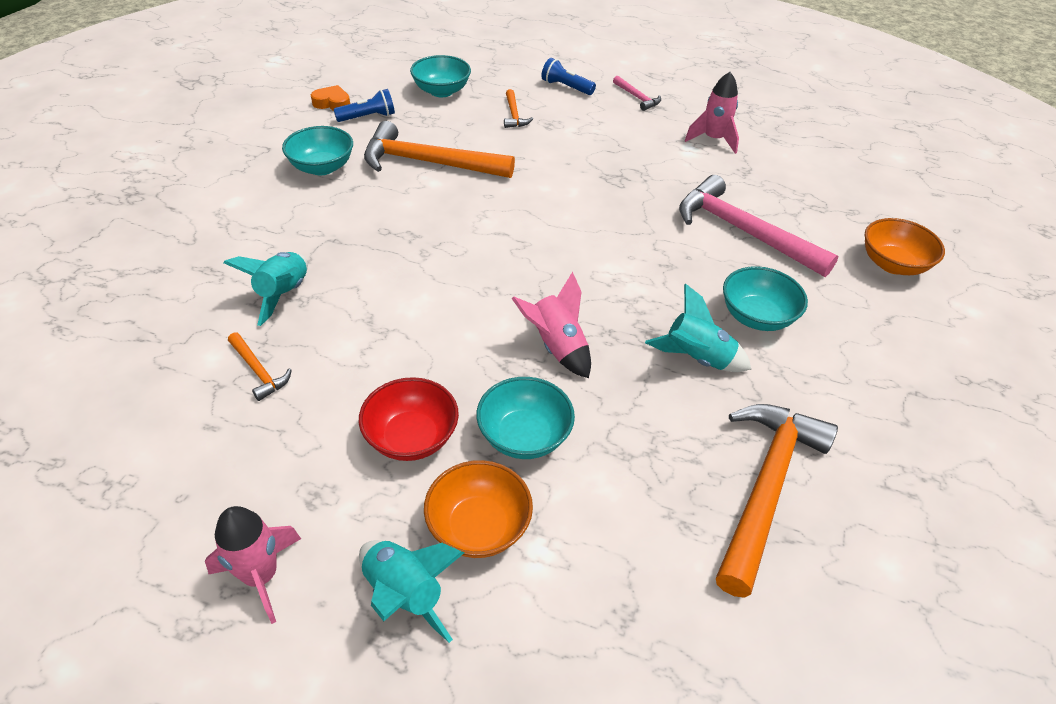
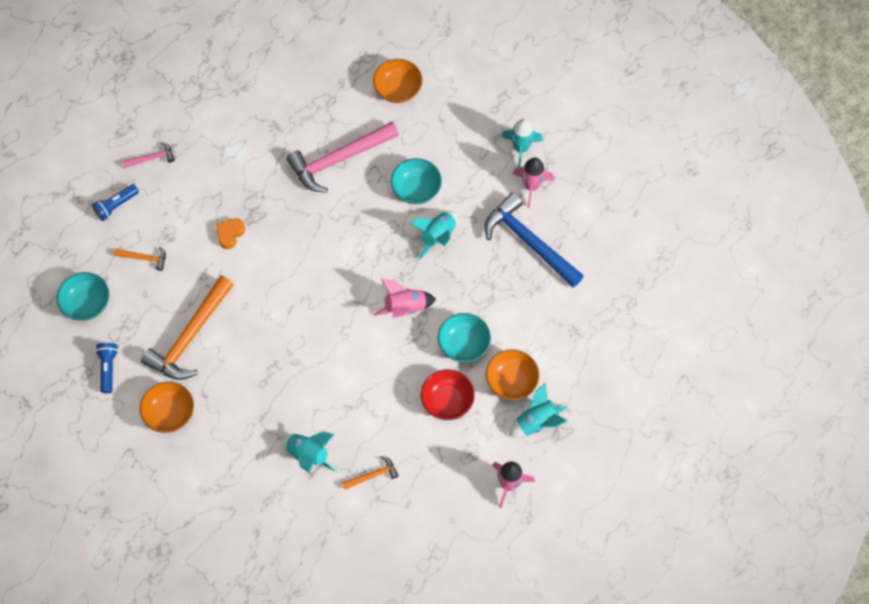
camera: 70 degrees left, 20 degrees up
turquoise bowl [282,126,353,175] -> orange bowl [140,381,194,433]
orange heart [311,85,350,111] -> orange heart moved to [216,218,245,249]
pink rocket [685,72,739,154] -> pink rocket moved to [513,158,554,208]
orange hammer [716,404,838,598] -> blue hammer [484,193,584,288]
none -> turquoise rocket [502,119,543,168]

